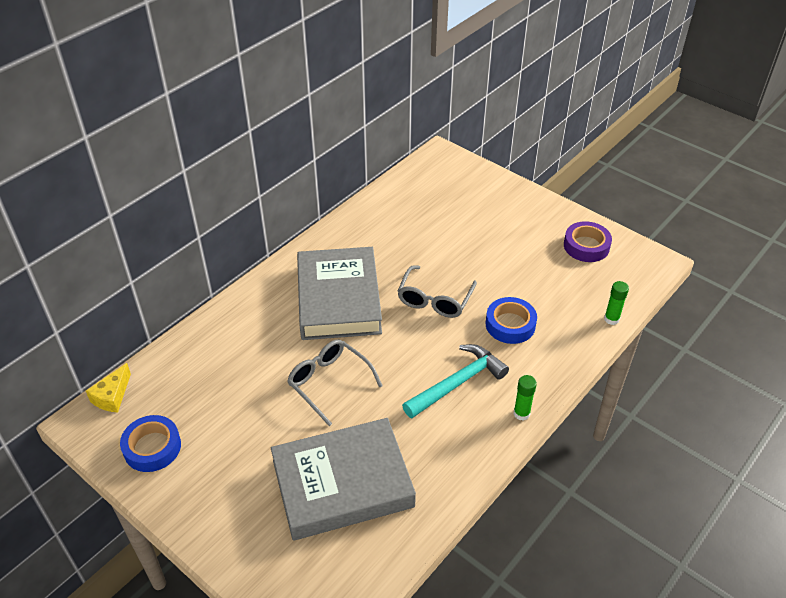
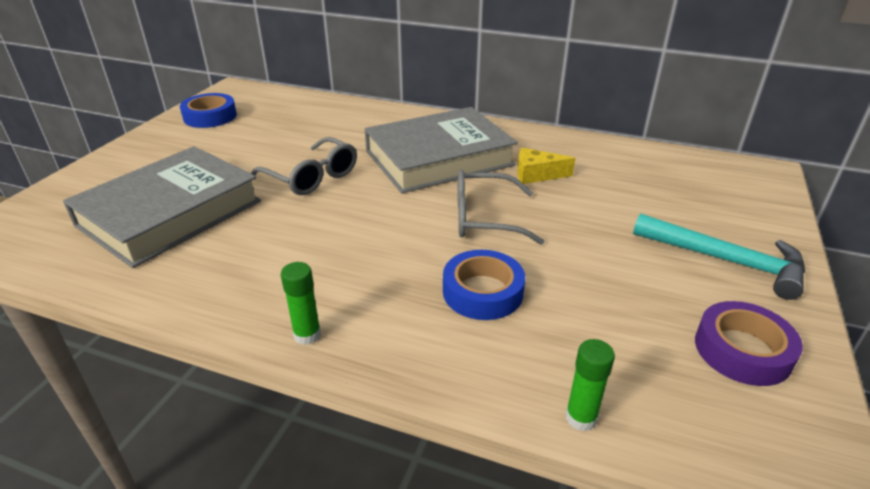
camera: 70 degrees right, 10 degrees down
yellow cheese [86,363,131,413] -> yellow cheese moved to [517,148,575,184]
grey book [271,418,416,540] -> grey book turned 75 degrees clockwise [63,146,261,268]
grey glasses [287,340,383,426] -> grey glasses turned 105 degrees clockwise [251,137,357,195]
turquoise hammer [402,344,509,418] -> turquoise hammer moved to [633,213,805,300]

